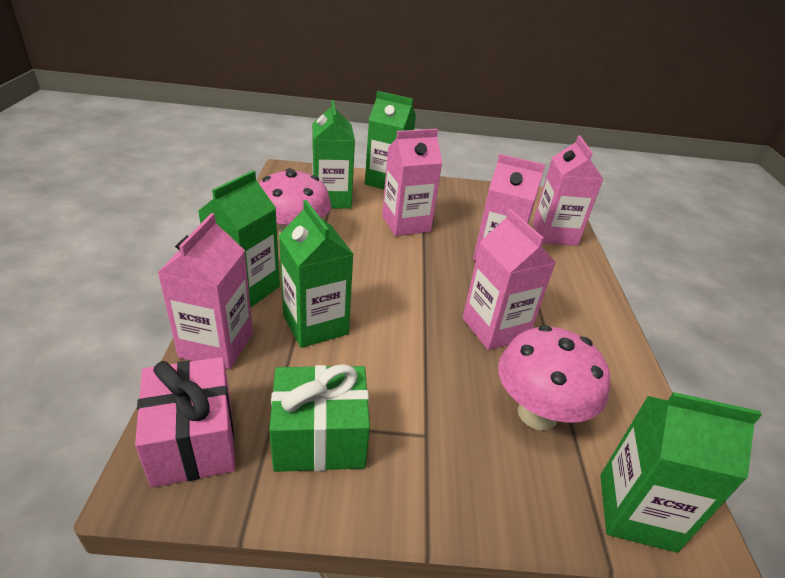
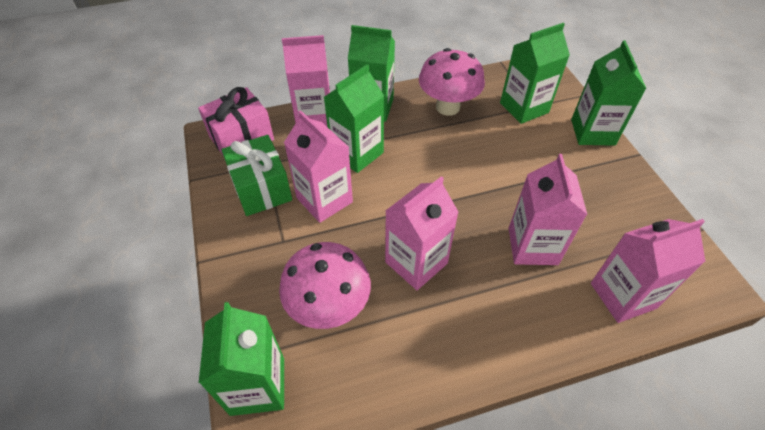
camera: 75 degrees right, 15 degrees up
pink carton [382,129,442,236] -> pink carton moved to [284,110,353,223]

